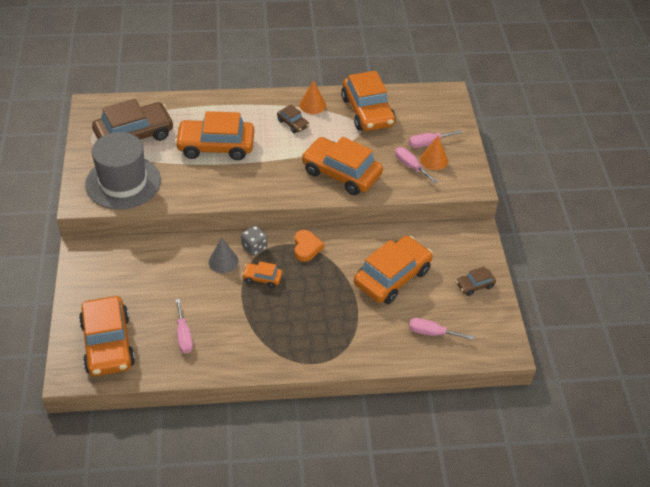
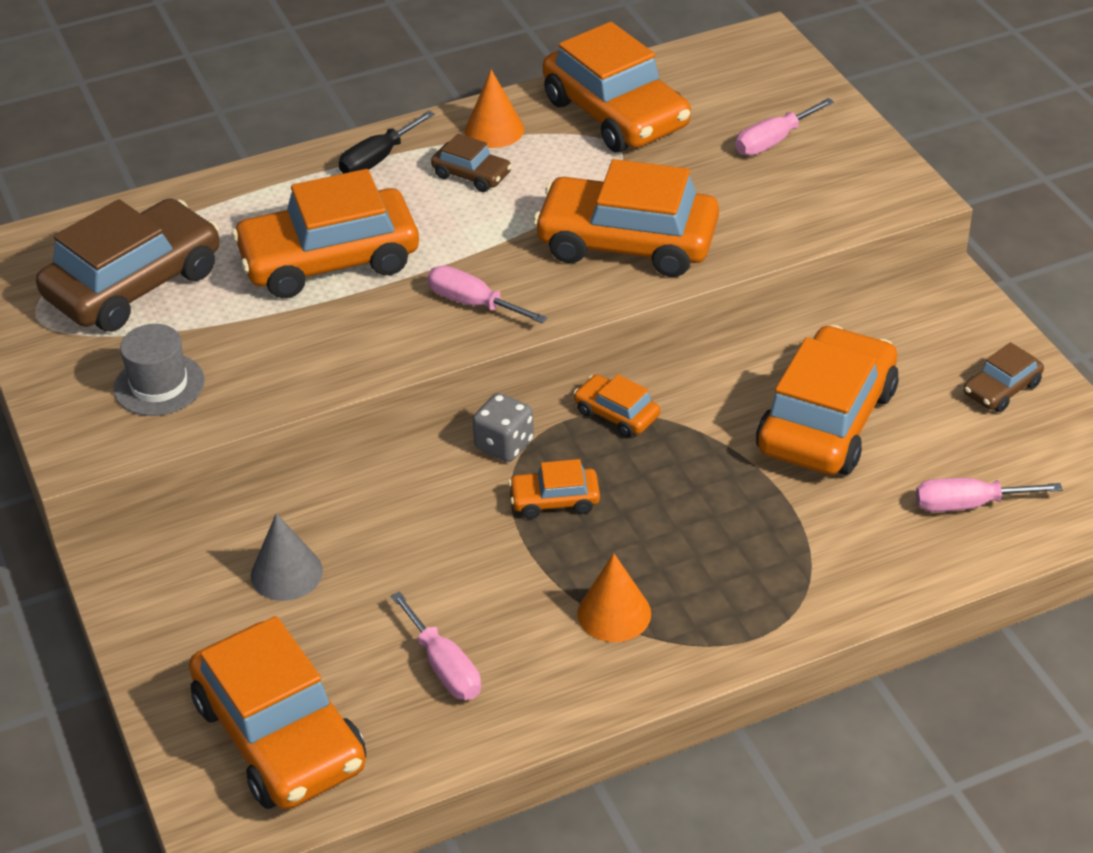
camera: 15 degrees left, 5 degrees down
grey hat [85,132,161,210] -> grey hat [114,324,205,416], size x0.51
grey cone [209,238,239,273] -> grey cone moved to [251,513,323,601]
orange heart [294,230,324,262] -> orange car [574,374,660,437]
pink screwdriver [395,147,438,184] -> pink screwdriver moved to [427,266,547,323]
orange cone [420,136,448,170] -> orange cone moved to [577,553,651,642]
none -> black screwdriver [339,111,435,174]

